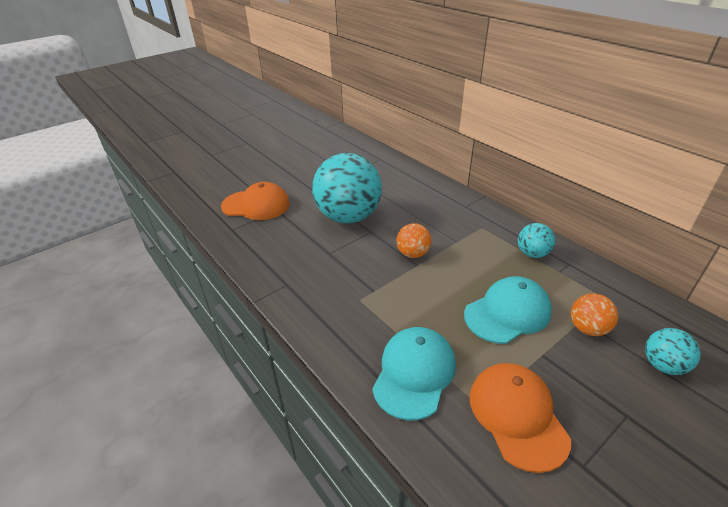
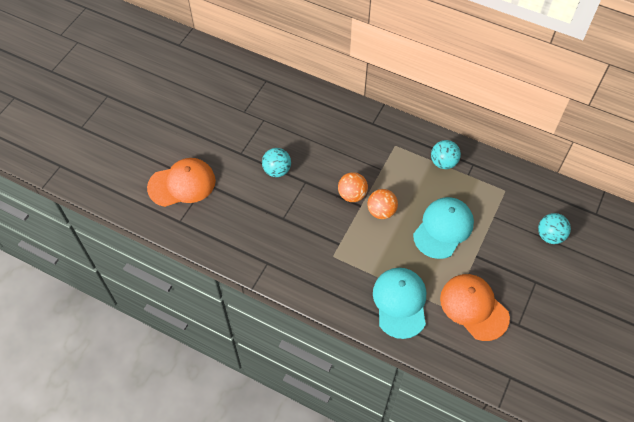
camera: 25 degrees left, 20 degrees up
turquoise ball [312,153,382,224] -> turquoise ball [262,148,291,177], size x0.46
orange ball [571,293,618,336] -> orange ball moved to [368,189,398,219]

